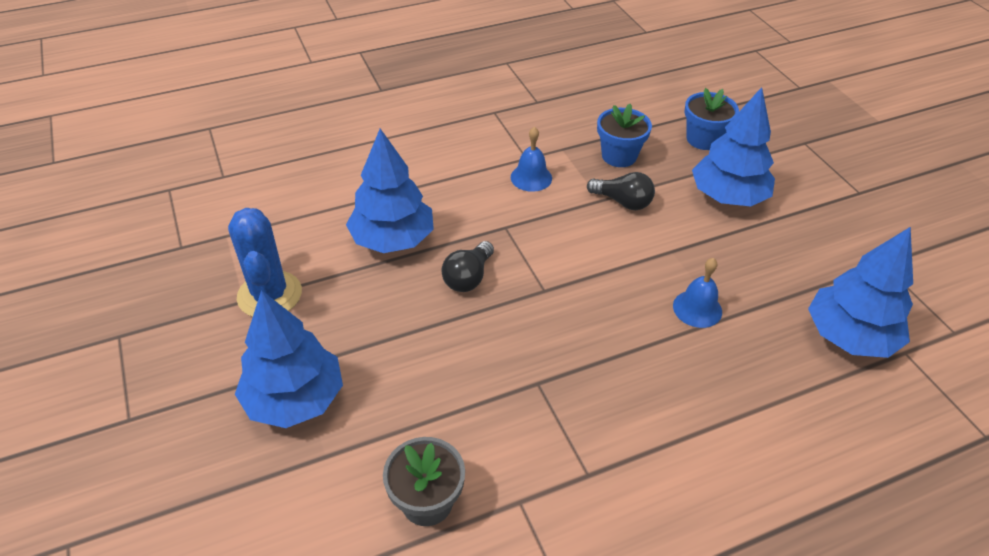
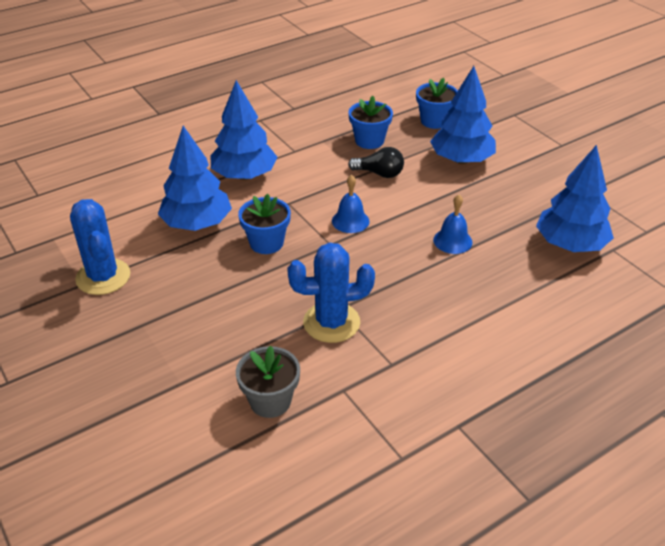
camera: 10 degrees left, 5 degrees down
blue tree [235,290,343,428] -> blue tree moved to [211,80,278,180]
black light bulb [442,241,494,292] -> blue flower pot [238,194,291,254]
blue bell [511,127,552,192] -> blue bell moved to [332,175,370,233]
none -> blue cactus [287,243,375,343]

